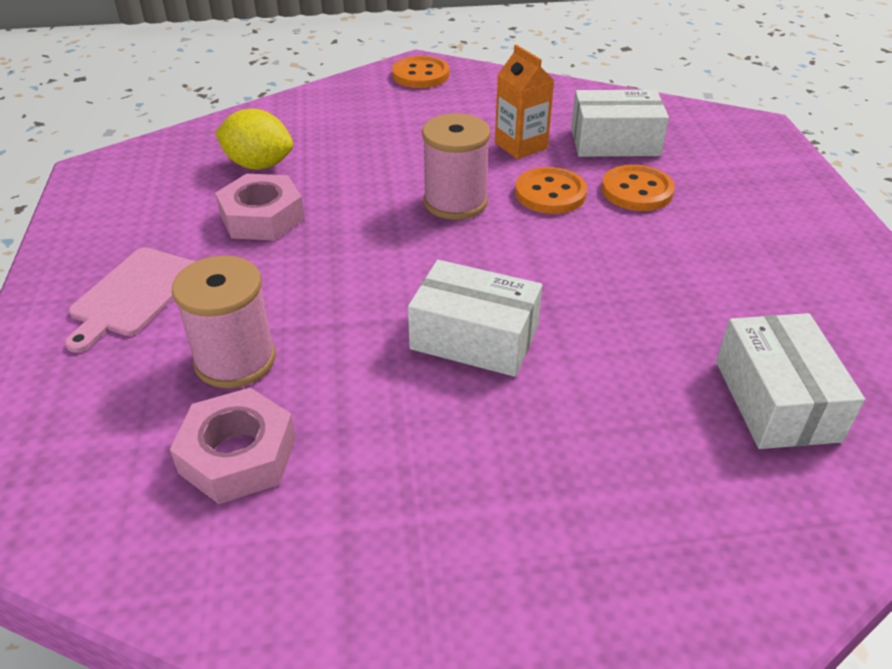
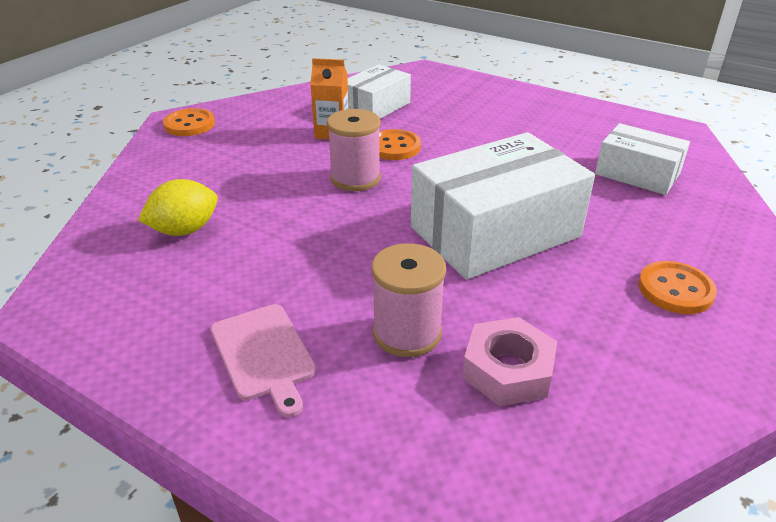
camera: 50 degrees left, 5 degrees down
pink nut [215,174,305,240] -> none
white box [408,260,543,377] -> white box [411,132,595,280], size x1.74
orange button [602,165,675,211] -> orange button moved to [638,261,717,314]

